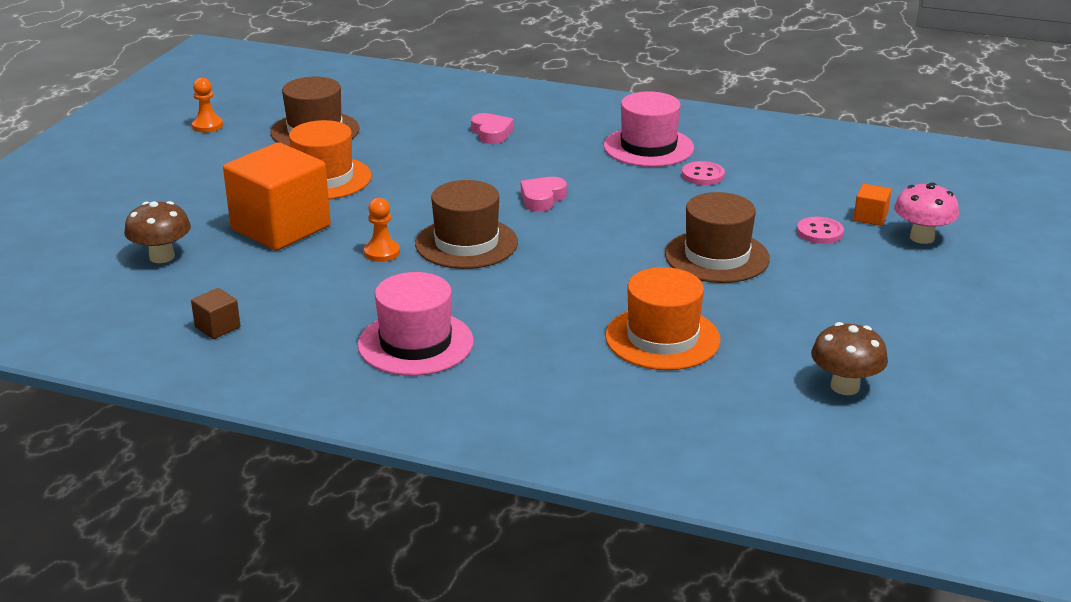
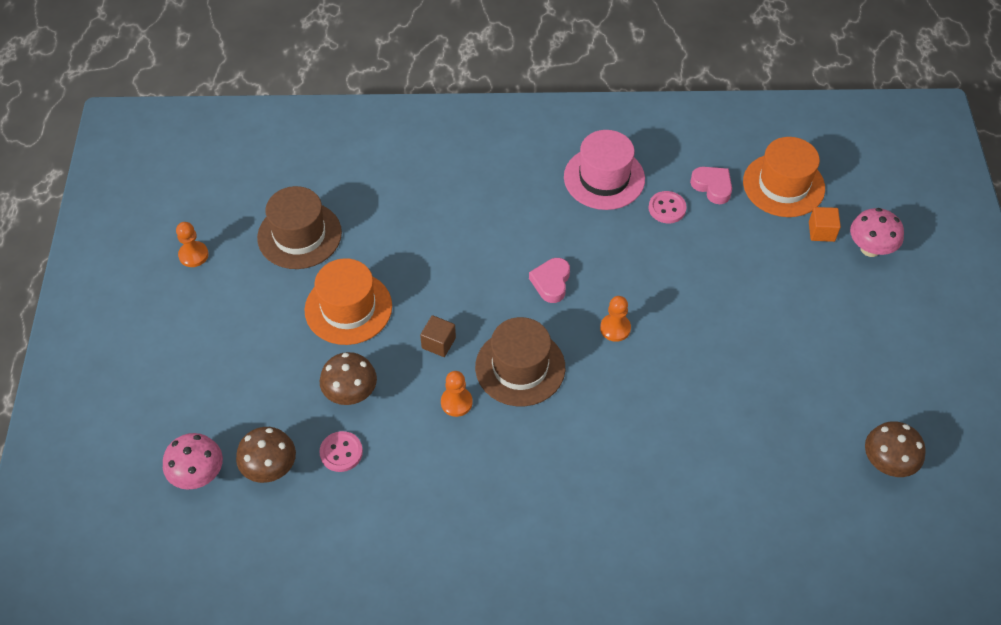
camera: 20 degrees left, 25 degrees up
brown cube [191,288,241,339] -> brown cube moved to [420,315,456,357]
orange cube [223,142,331,251] -> brown mushroom [320,352,377,405]
pink hat [358,272,474,376] -> none
pink heart [471,113,514,144] -> pink heart moved to [690,167,732,204]
orange hat [605,267,721,370] -> orange hat moved to [743,137,825,217]
brown hat [665,192,770,283] -> none
pink button [797,217,844,244] -> pink button moved to [319,431,363,472]
none -> pink mushroom [163,433,223,490]
none -> orange pawn [600,296,631,342]

